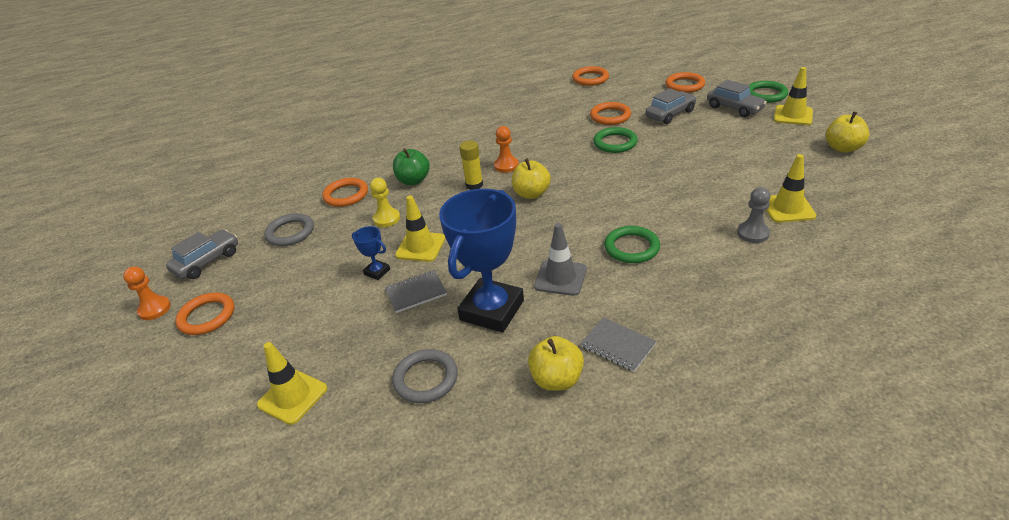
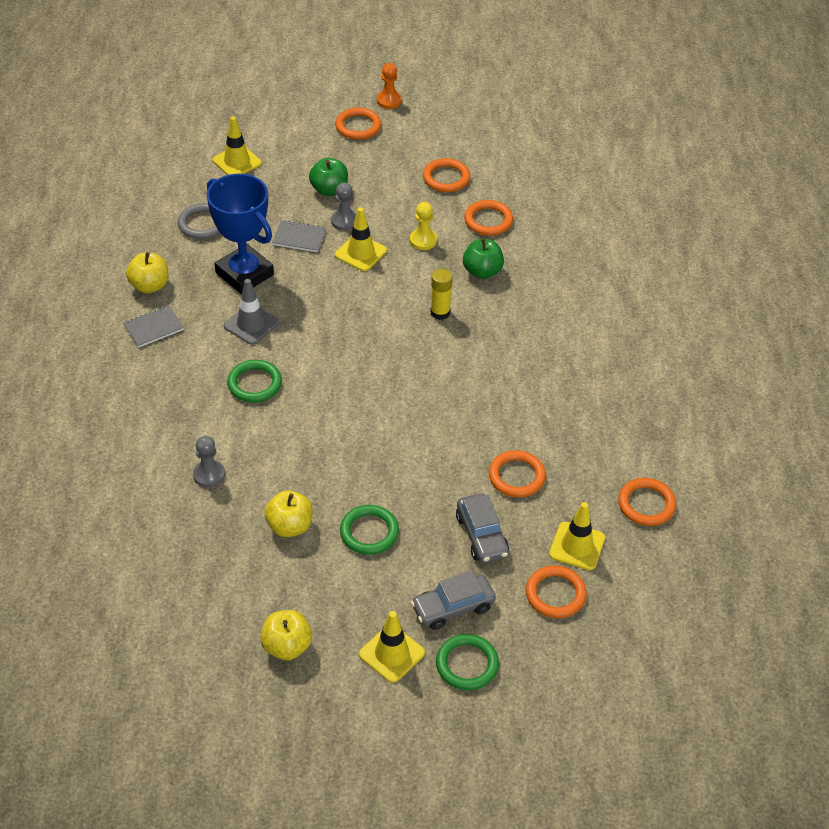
camera: 105 degrees right, 10 degrees up
grey car [166,230,238,279] -> none
grey ring [264,213,314,246] -> orange ring [423,158,470,192]
blue trophy [352,226,390,280] -> grey pawn [331,183,356,231]
grey notebook [385,270,447,313] -> grey notebook turned 75 degrees counterclockwise [272,220,326,252]
orange pawn [494,126,519,173] -> none
yellow apple [512,158,551,199] -> yellow apple moved to [264,490,313,537]
green ring [593,127,638,153] -> green ring moved to [340,505,399,555]
yellow traffic cone [766,154,817,223] -> yellow traffic cone moved to [549,502,605,570]
none -> green apple [309,158,348,196]

